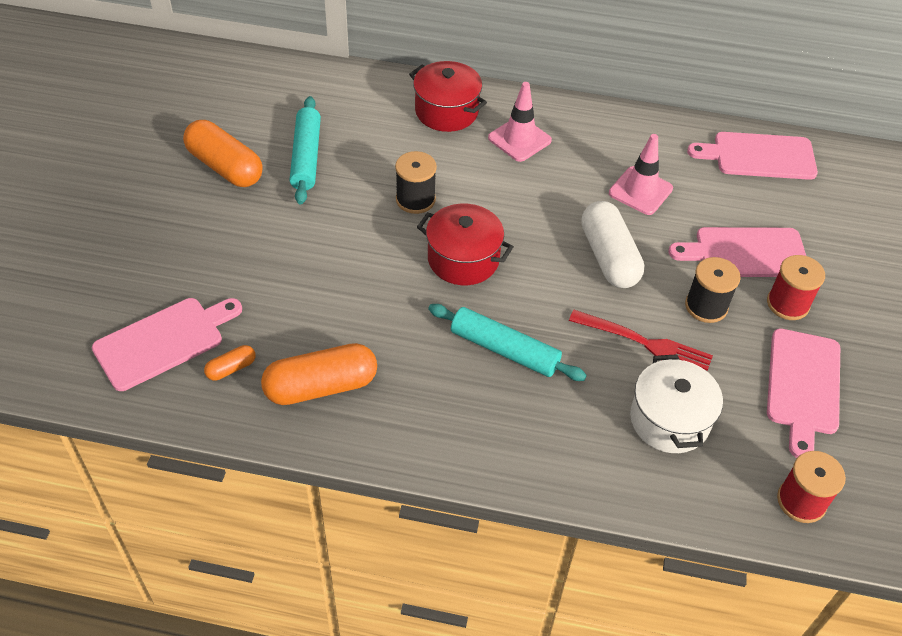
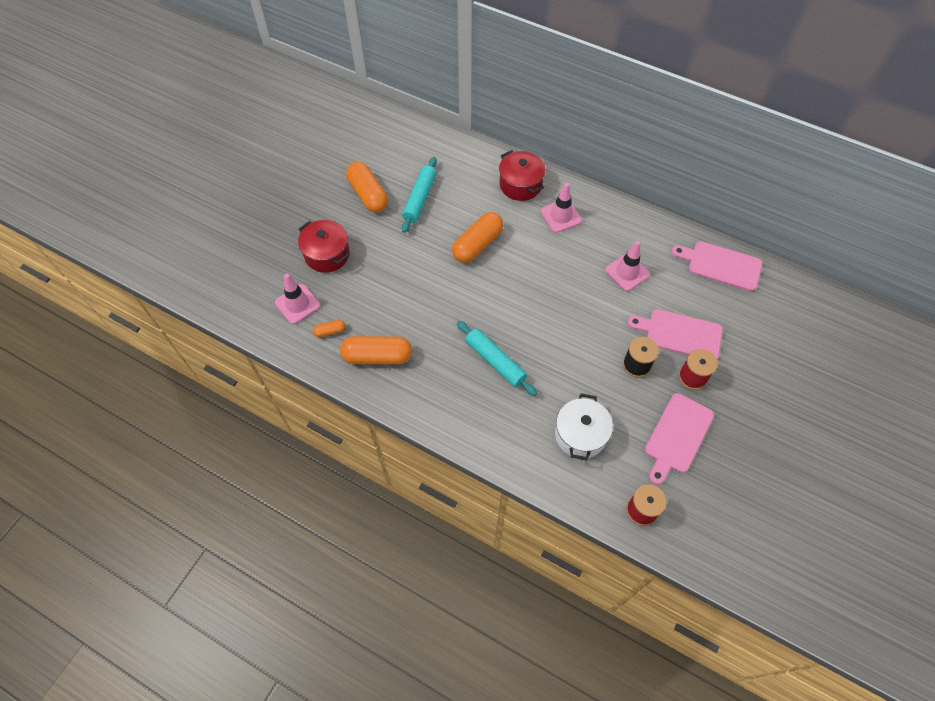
camera: 20 degrees right, 10 degrees up
pink cutting board [92,298,242,391] -> pink traffic cone [275,274,320,324]
black spool [395,151,437,214] -> orange capsule [452,212,504,263]
red pot [417,204,514,285] -> red pot moved to [298,220,350,273]
red fork [569,310,713,371] -> none
white capsule [581,201,644,288] -> none

